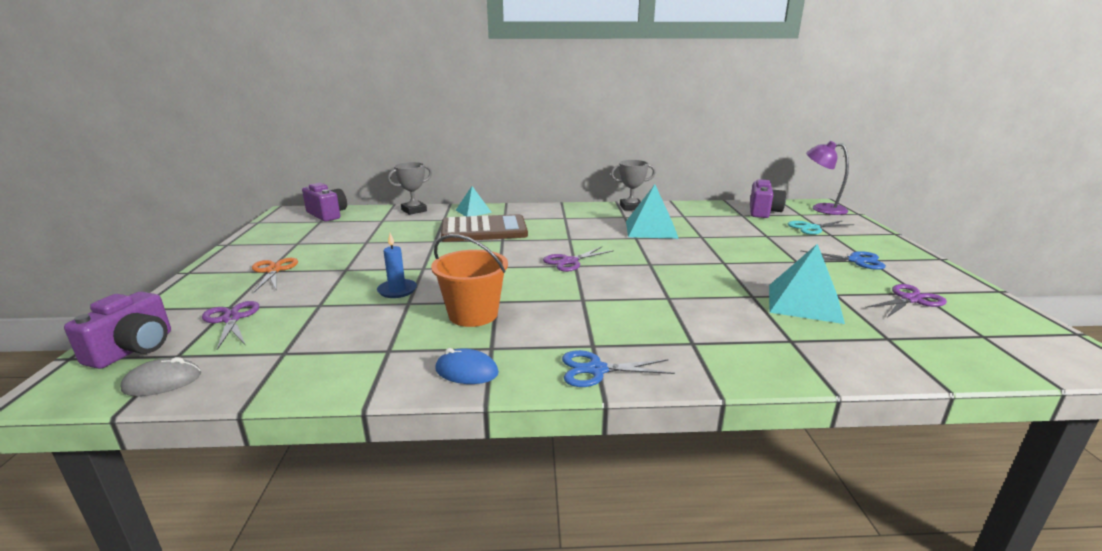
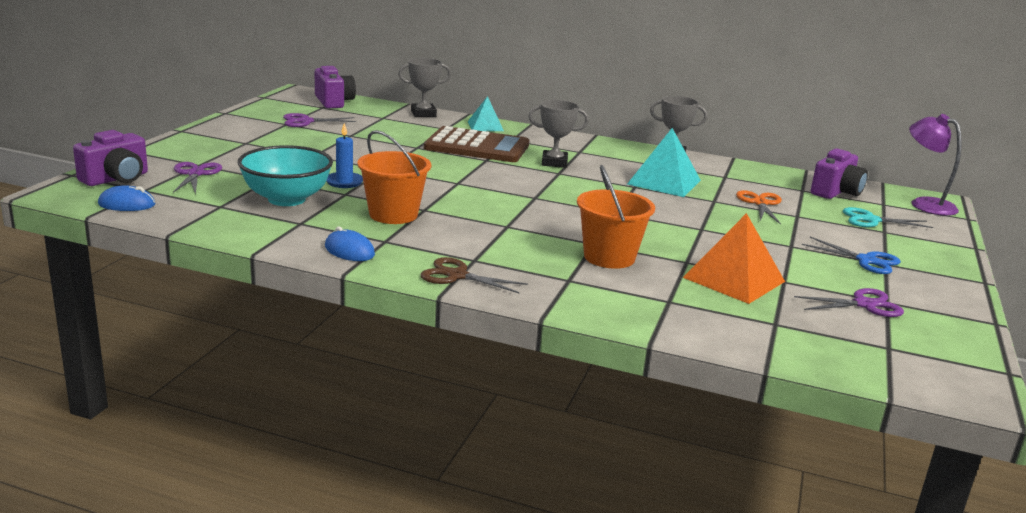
camera: 20 degrees right, 0 degrees up
grey mouse [121,357,201,396] -> blue mouse [98,185,155,211]
orange scissors [252,258,298,292] -> orange scissors moved to [736,190,782,225]
purple scissors [543,247,614,272] -> purple scissors moved to [283,113,356,127]
blue scissors [562,350,675,387] -> brown scissors [421,257,528,294]
turquoise pyramid [769,244,845,324] -> orange pyramid [683,213,785,304]
none -> turquoise bowl [238,145,333,206]
none -> grey trophy [528,100,589,168]
none -> orange bucket [577,165,655,269]

